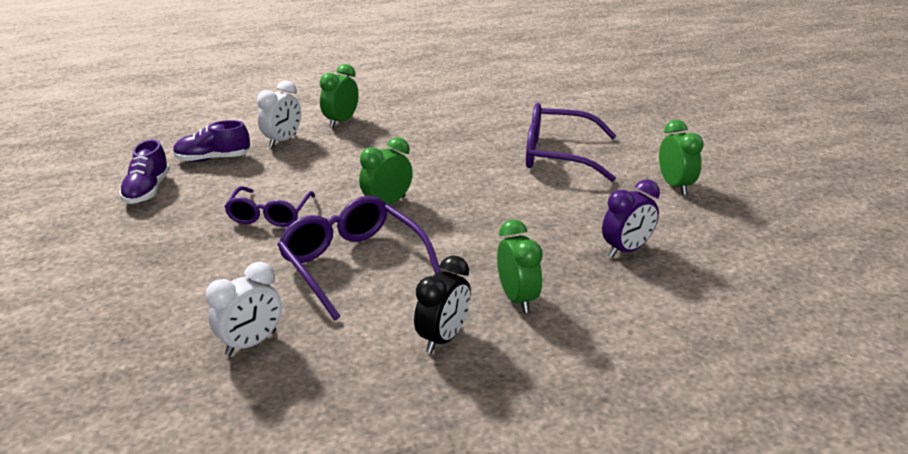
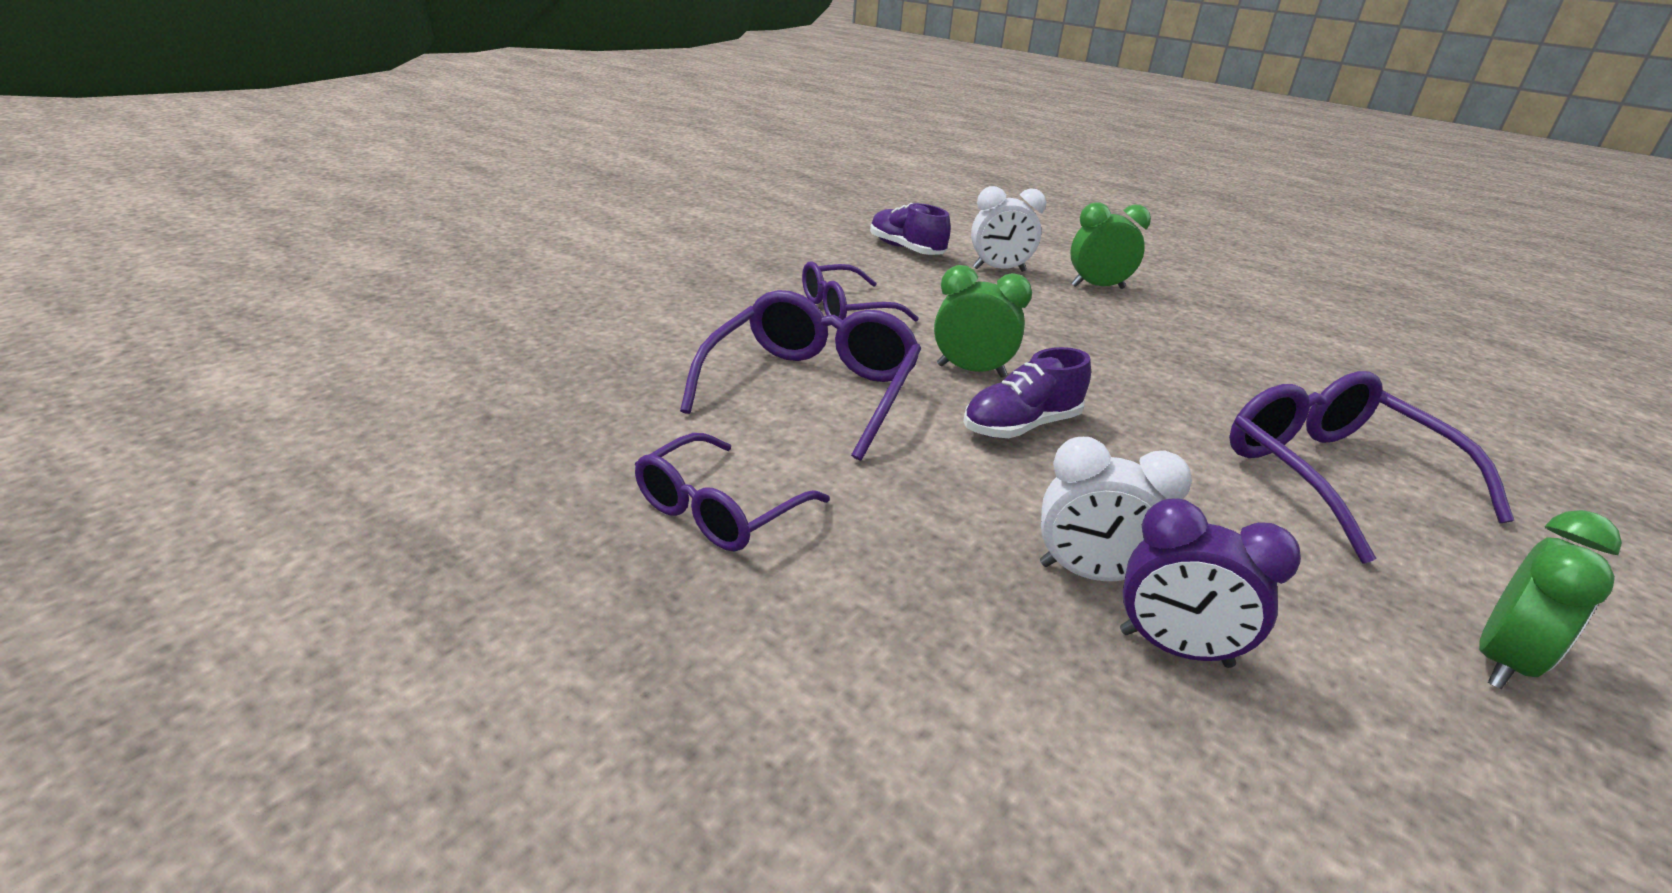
camera: 55 degrees right, 0 degrees up
purple shoe [119,139,170,204] -> purple shoe moved to [963,347,1091,438]
white clock [206,262,282,356] -> white clock moved to [1040,437,1192,581]
black clock [414,255,471,353] -> purple glasses [635,433,830,552]
green clock [497,219,543,313] -> none

